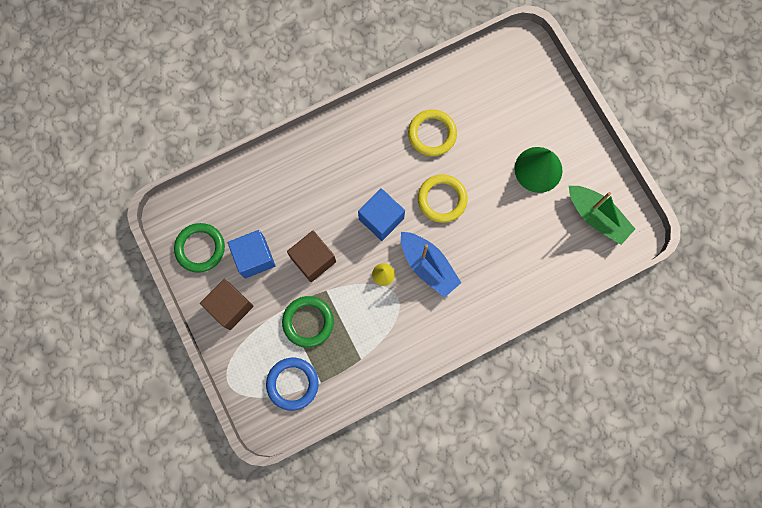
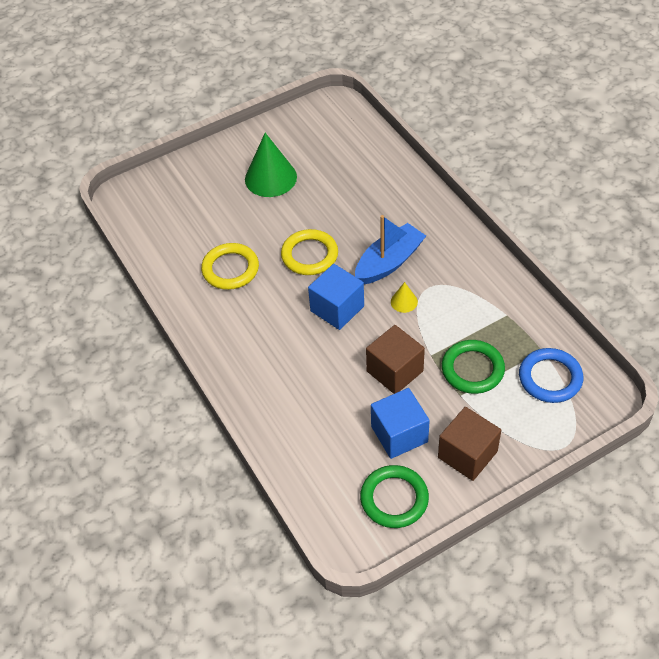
camera: 90 degrees left, 25 degrees down
green boat [569,186,635,245] -> none

